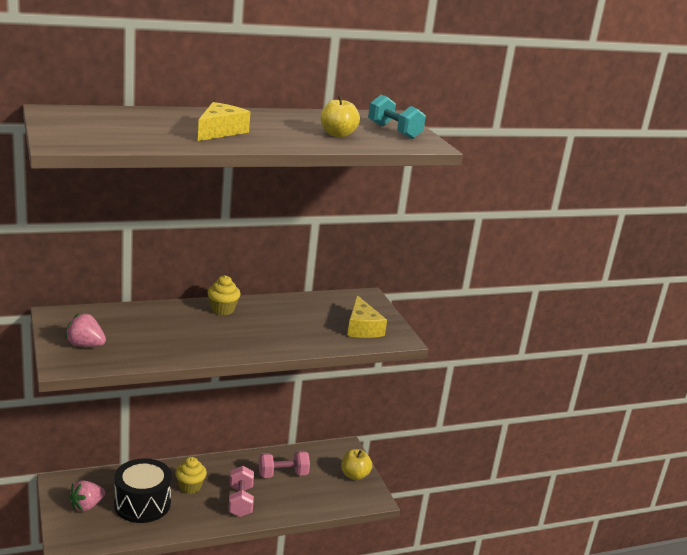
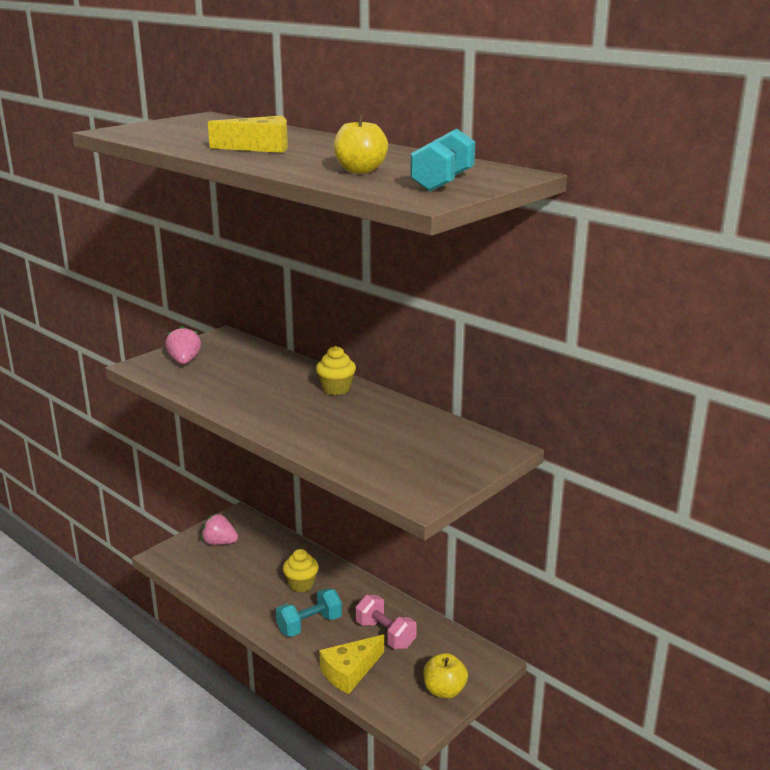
camera: 65 degrees right, 0 degrees up
black drum [114,458,172,523] -> none
pink dumbbell [228,466,254,517] -> turquoise dumbbell [276,588,342,637]
yellow cheese [347,295,387,338] -> yellow cheese moved to [319,635,384,694]

